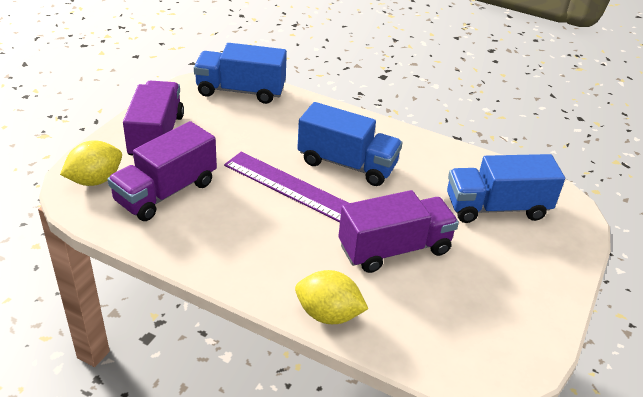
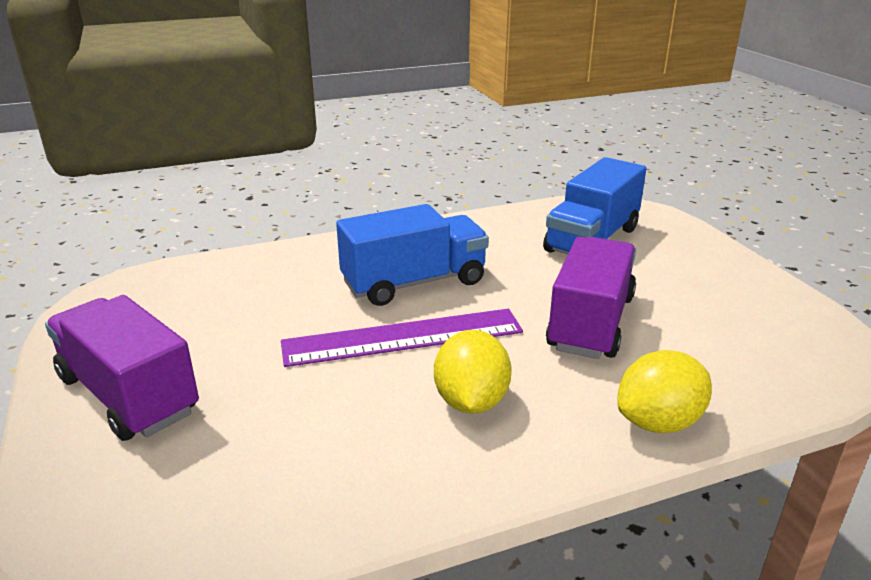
camera: 45 degrees left, 10 degrees down
yellow lemon [60,140,122,186] -> yellow lemon moved to [434,330,512,414]
purple truck [107,121,217,221] -> none
blue truck [194,43,287,104] -> none

